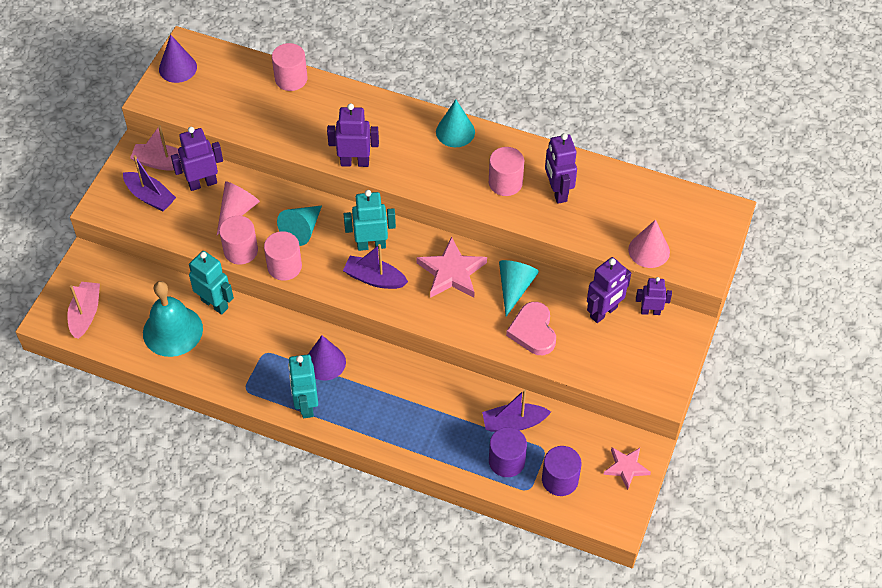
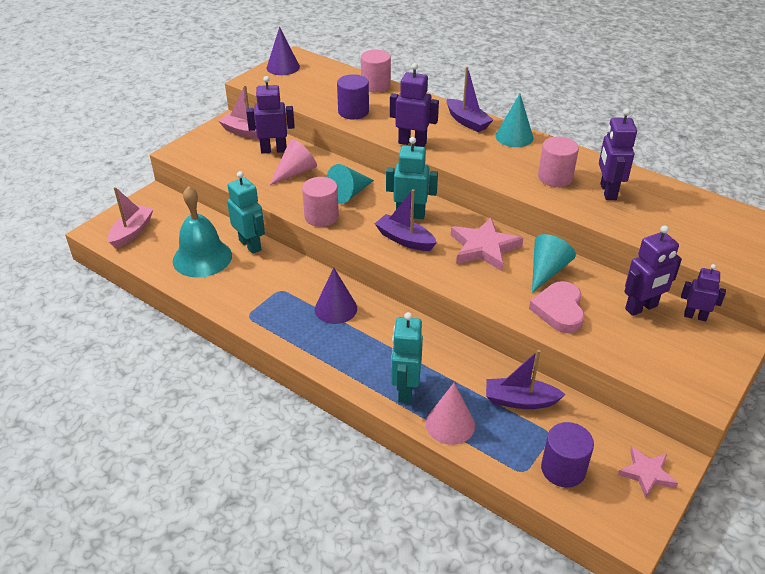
camera: 15 degrees right, 15 degrees down
purple boat [123,155,176,211] -> purple boat moved to [447,67,494,132]
pink cylinder [219,216,258,265] -> none
turquoise robot [288,354,318,418] -> turquoise robot moved to [391,312,423,403]
purple cylinder [489,427,527,477] -> purple cylinder moved to [337,74,369,119]
pink cone [628,220,670,268] -> pink cone moved to [426,383,475,445]

